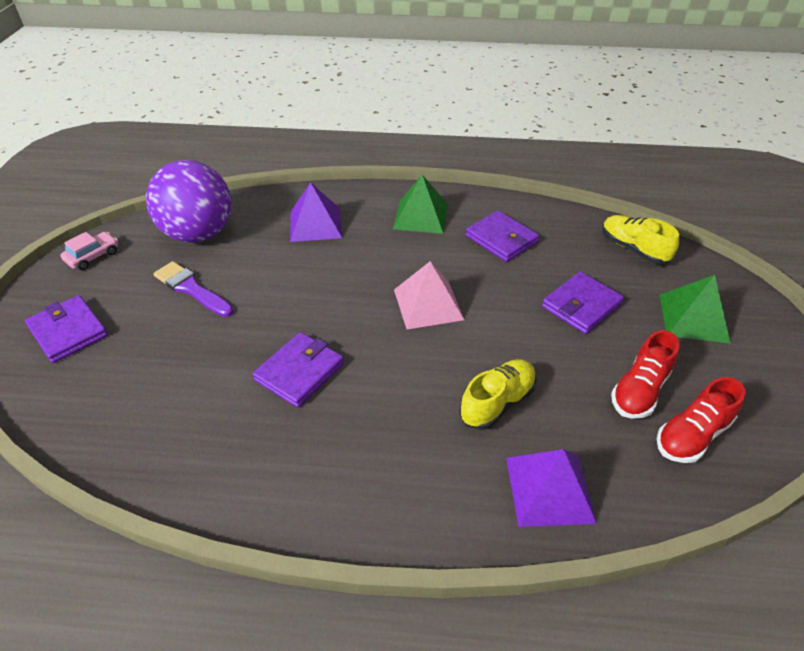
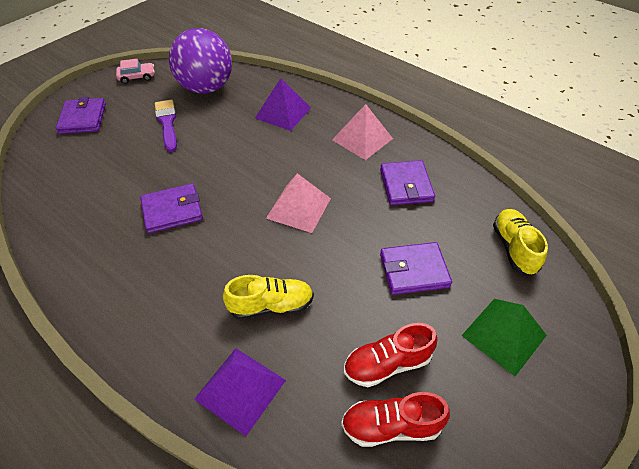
camera: 35 degrees right, 5 degrees up
green pyramid [393,175,448,234] -> pink pyramid [332,104,393,160]

